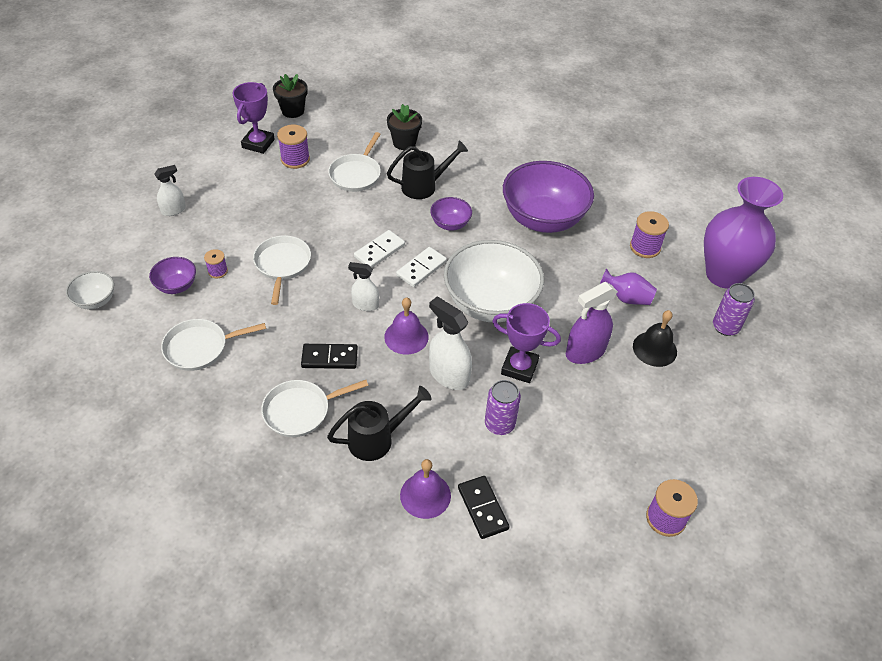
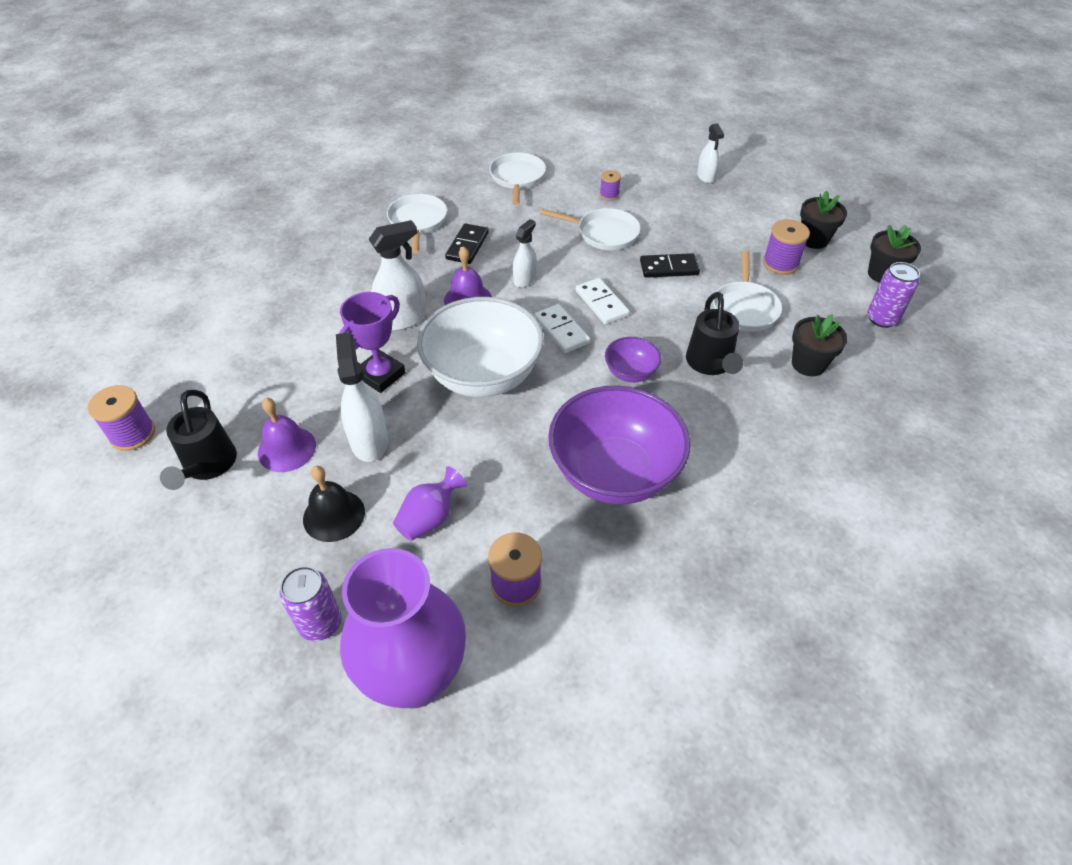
camera: 110 degrees right, 0 degrees up
white bowl [66,271,114,309] -> none
purple bowl [149,257,196,294] -> none
purple trophy [233,82,275,154] -> black flower pot [800,191,847,249]
black watering can [327,386,432,461] -> black watering can moved to [160,390,237,490]
white pan [328,132,381,192] -> white pan turned 120 degrees counterclockwise [713,250,782,332]
purple bell [400,459,451,519] -> purple bell moved to [258,398,316,472]
black domino [458,476,510,539] -> black domino moved to [640,253,700,278]
purple can [485,380,521,435] -> purple can moved to [867,262,920,328]
purple spray bottle [566,282,618,364] -> white spray bottle [336,332,388,462]

